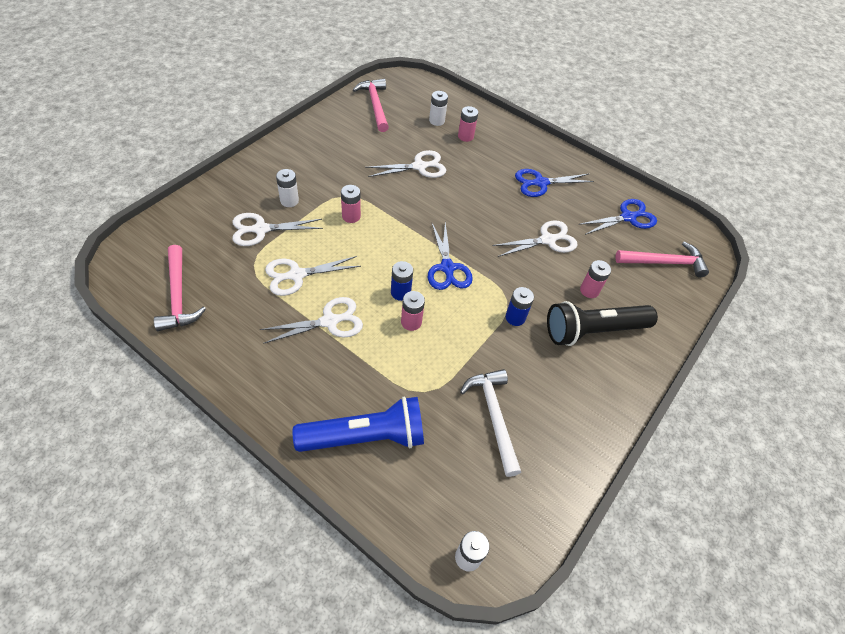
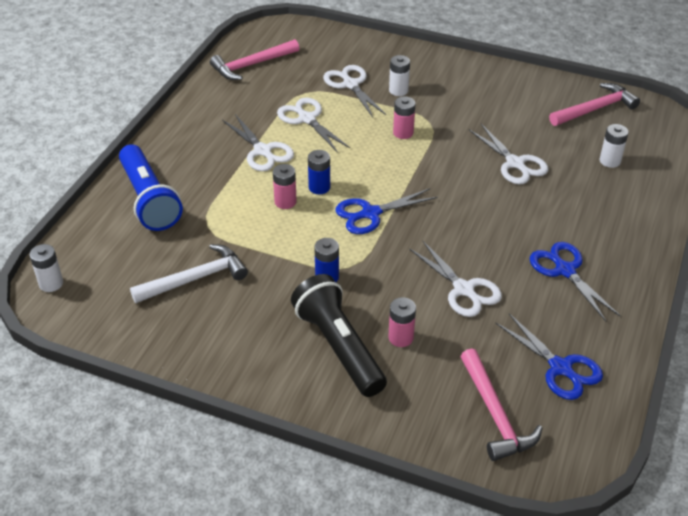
camera: 80 degrees right, 10 degrees down
pink battery [458,106,478,142] -> none

